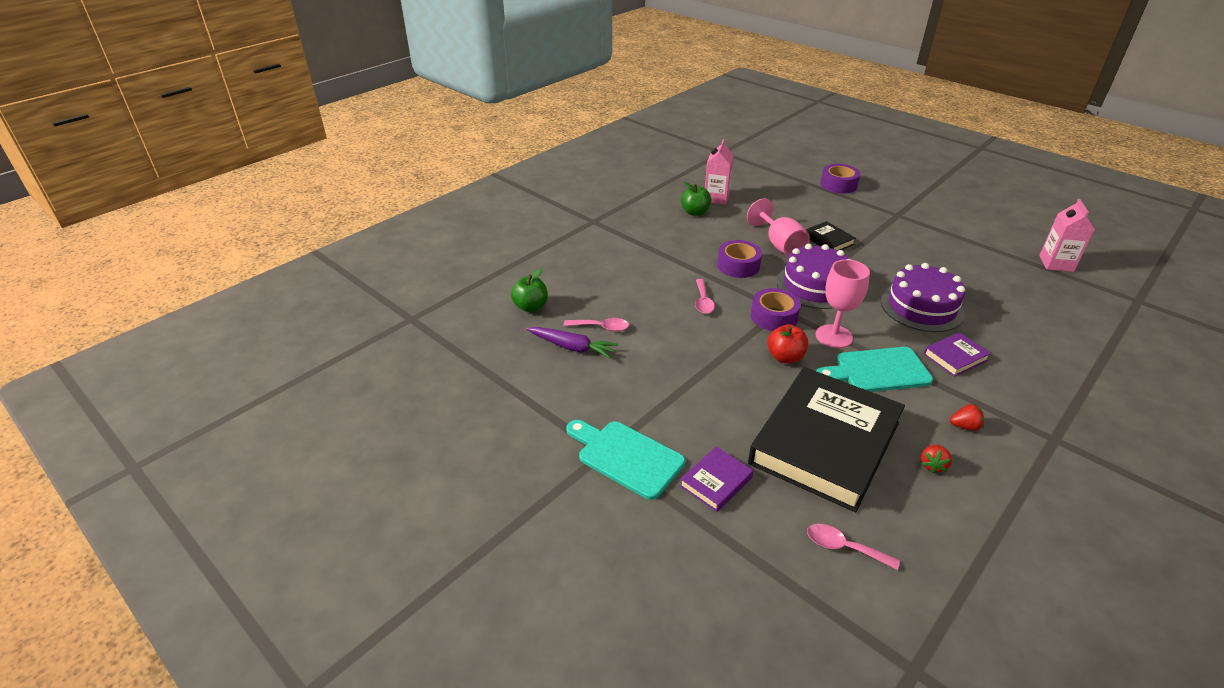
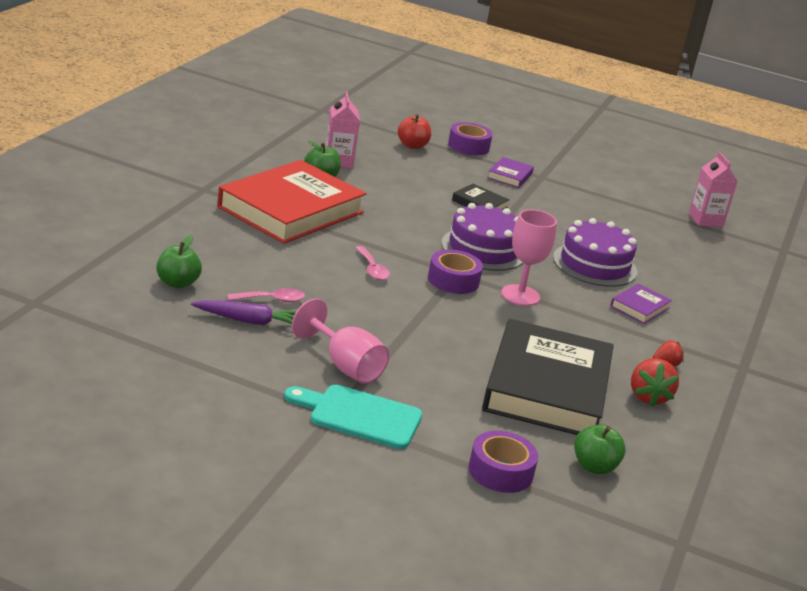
camera: 25 degrees left, 10 degrees down
purple book [680,447,754,512] -> purple book moved to [487,157,534,188]
purple tape [717,240,762,278] -> purple tape moved to [468,431,538,493]
pink goblet [747,198,810,256] -> pink goblet moved to [292,299,389,384]
red apple [767,324,808,363] -> red apple moved to [398,114,431,149]
pink spoon [807,524,900,570] -> green apple [574,424,626,475]
turquoise cutting board [816,347,933,392] -> none
red strawberry [921,444,952,473] -> red strawberry [631,358,679,407], size x1.70
none -> red book [217,160,366,244]

